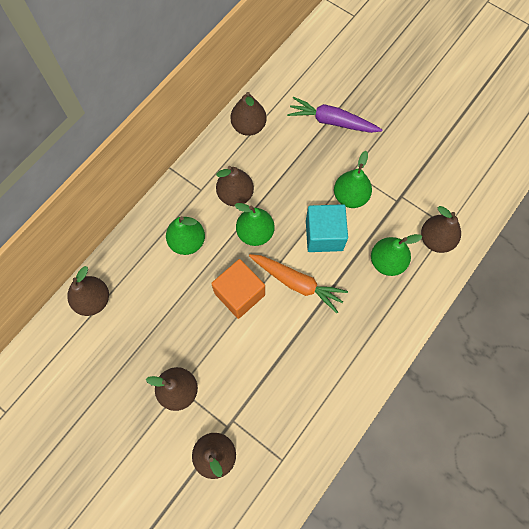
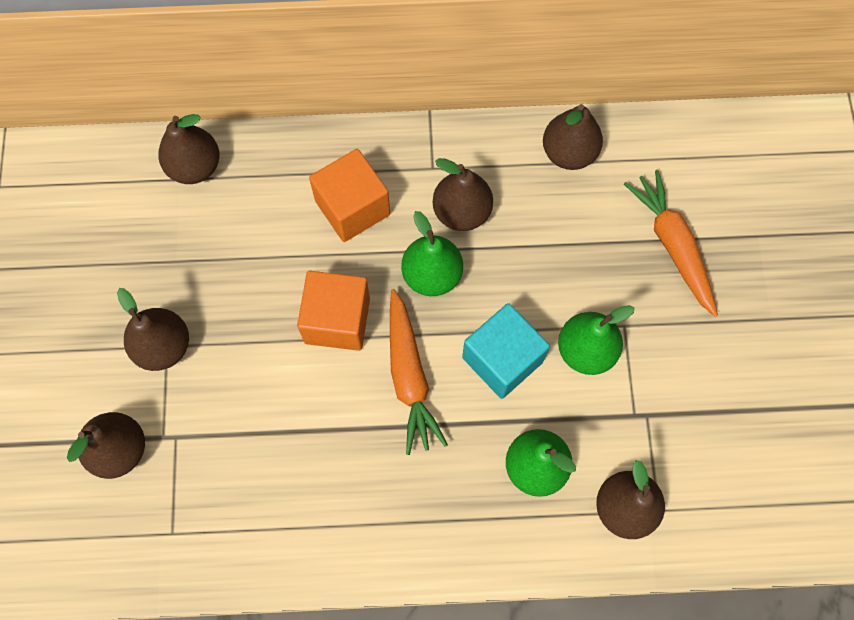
camera: 50 degrees right, 0 degrees up
green pear [166,216,205,255] -> orange cube [309,149,390,242]
purple carrot [287,97,383,133] -> orange carrot [624,169,718,317]

